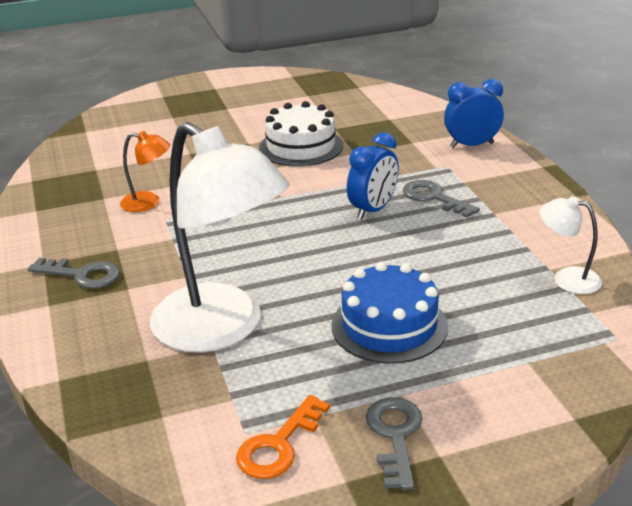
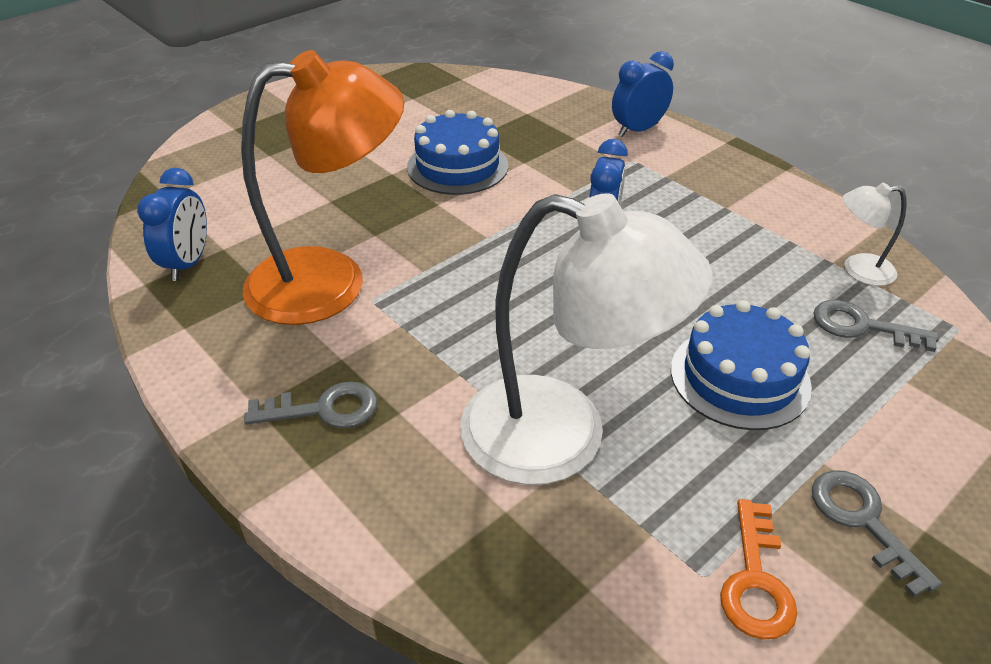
camera: 25 degrees left, 10 degrees up
orange lamp [120,131,170,212] -> orange lamp [241,50,404,325], size x2.30
white cake [259,101,343,167] -> blue cake [407,110,508,195]
grey key [403,180,480,218] -> grey key moved to [813,300,939,352]
none -> blue clock [137,168,207,281]

